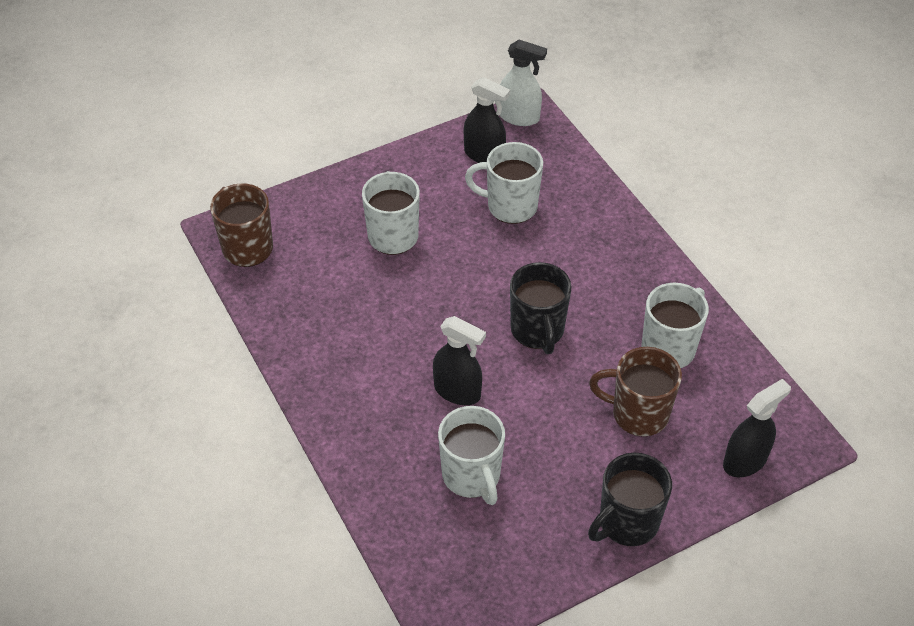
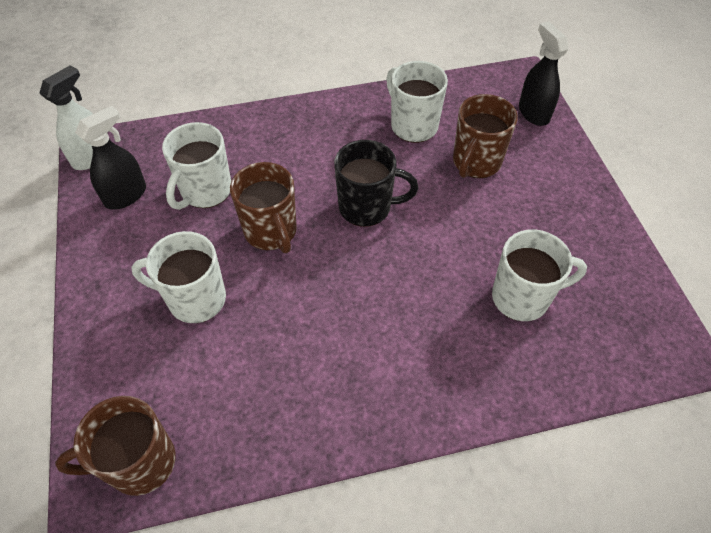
camera: 75 degrees left, 5 degrees up
black spray bottle [433,316,486,405] -> none
black mug [588,452,672,546] -> none
none -> brown mug [230,162,297,253]

